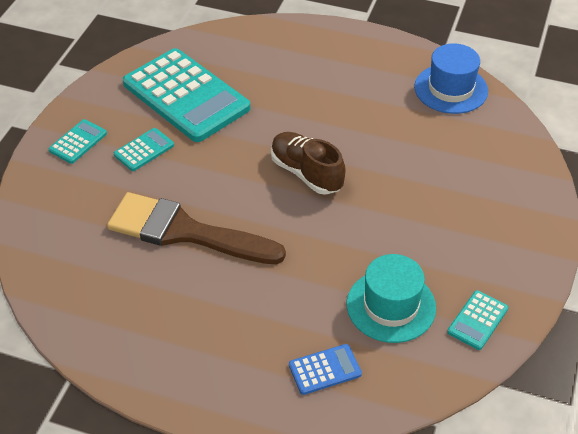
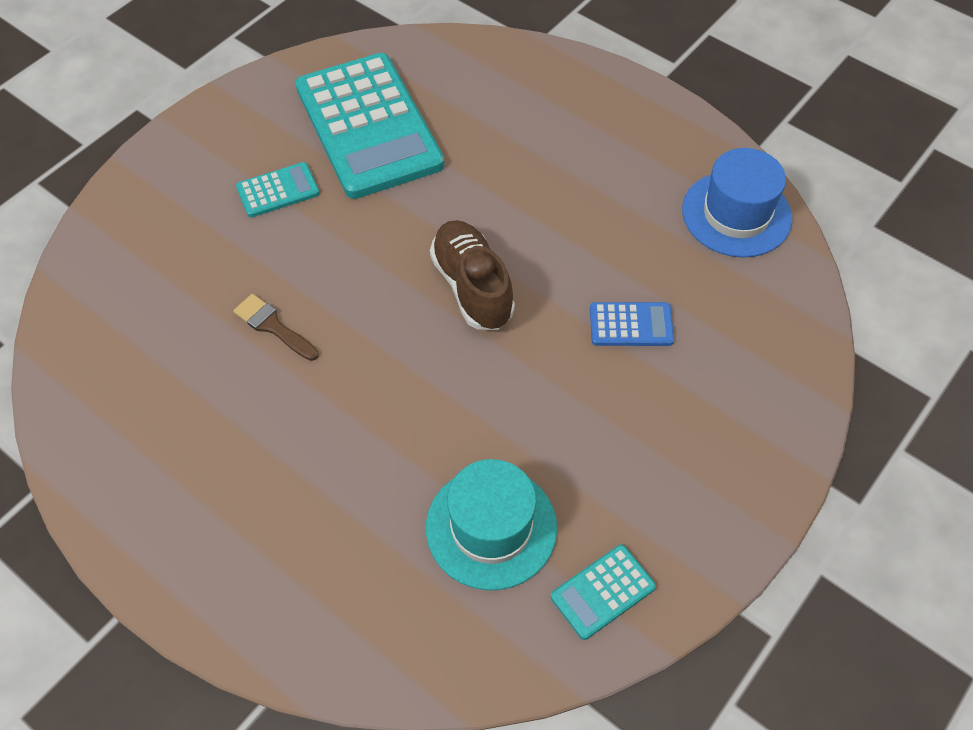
camera: 20 degrees right, 10 degrees up
turquoise calculator [49,119,107,164] -> none
brown brush [107,192,286,264] -> brown brush [233,294,319,361], size x0.41
blue calculator [289,344,362,395] -> blue calculator moved to [590,302,674,346]

